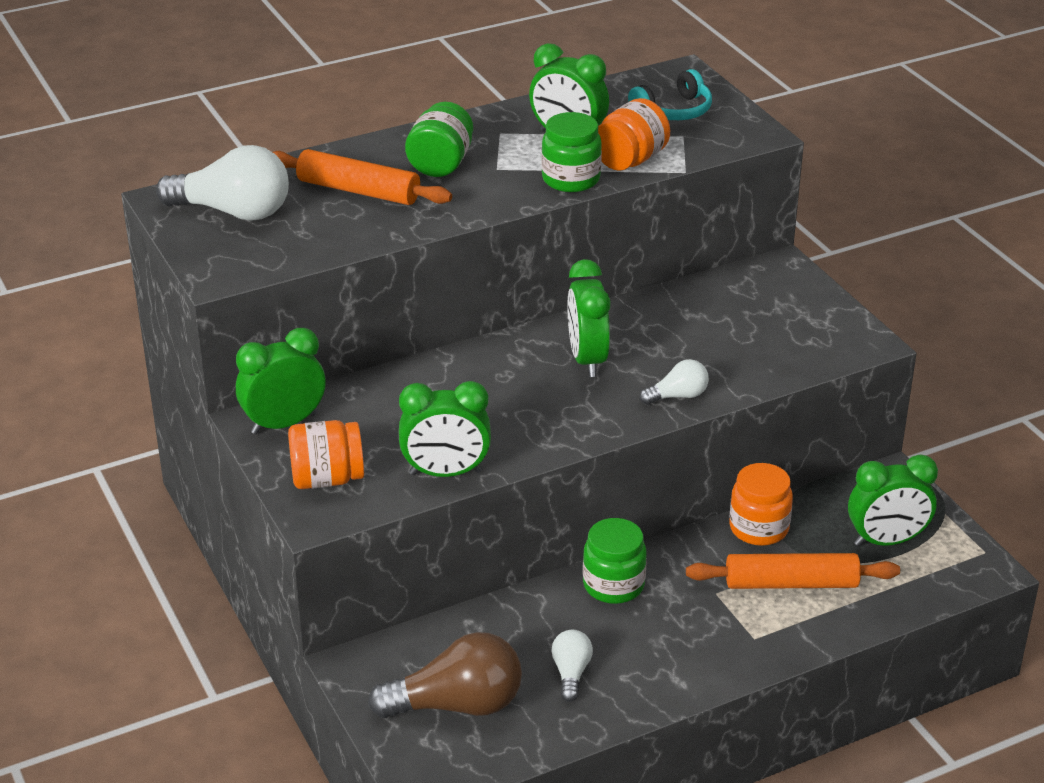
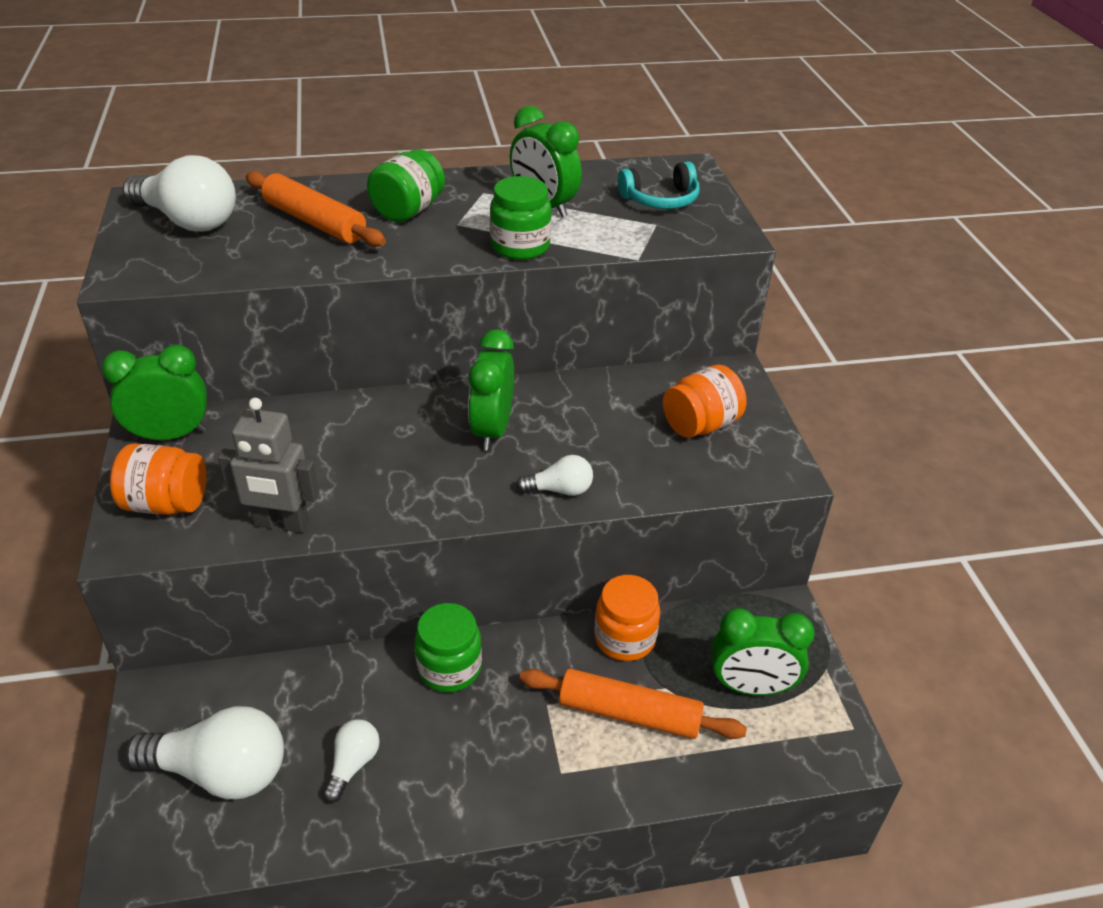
camera: 15 degrees right, 5 degrees up
brown light bulb [368,632,522,718] -> white light bulb [125,706,284,799]
green clock [399,381,491,477] -> grey robot [218,398,319,533]
orange jar [598,98,670,171] -> orange jar moved to [663,364,746,438]

